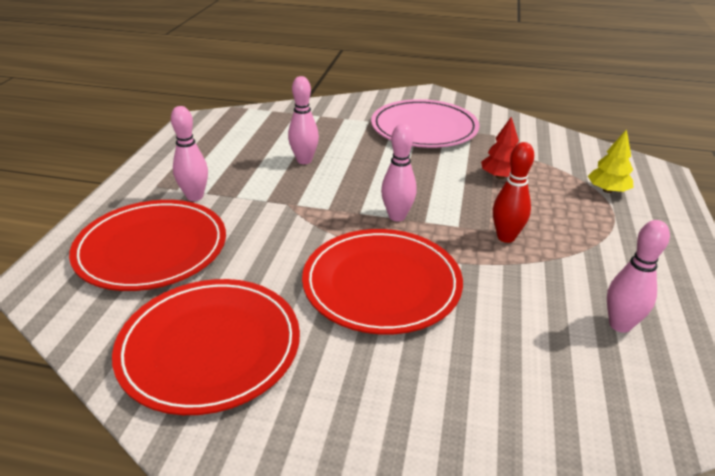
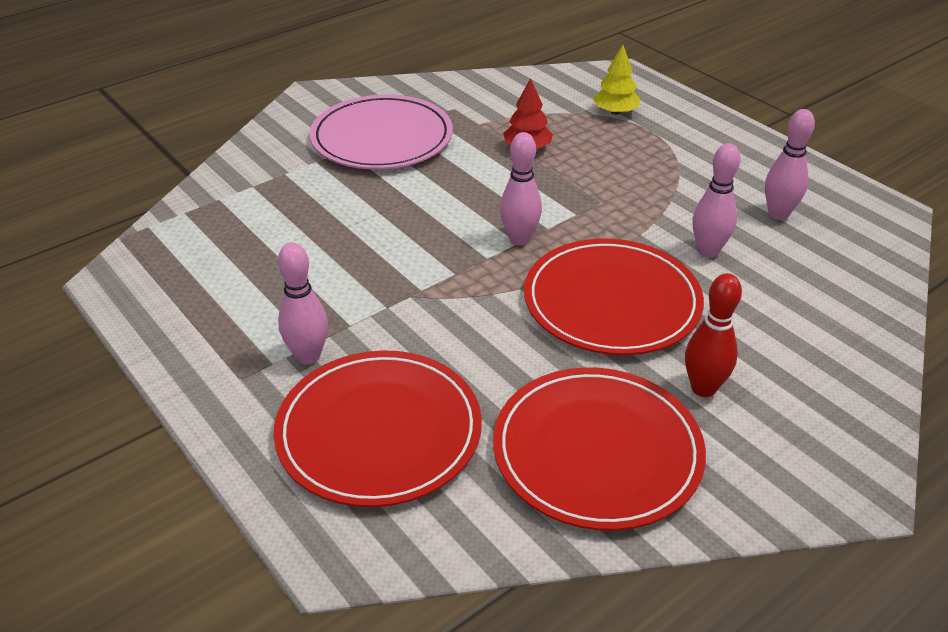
camera: 50 degrees left, 5 degrees up
pink bowling pin [288,76,319,164] -> pink bowling pin moved to [693,143,741,258]
red bowling pin [493,142,534,243] -> red bowling pin moved to [685,273,742,397]

